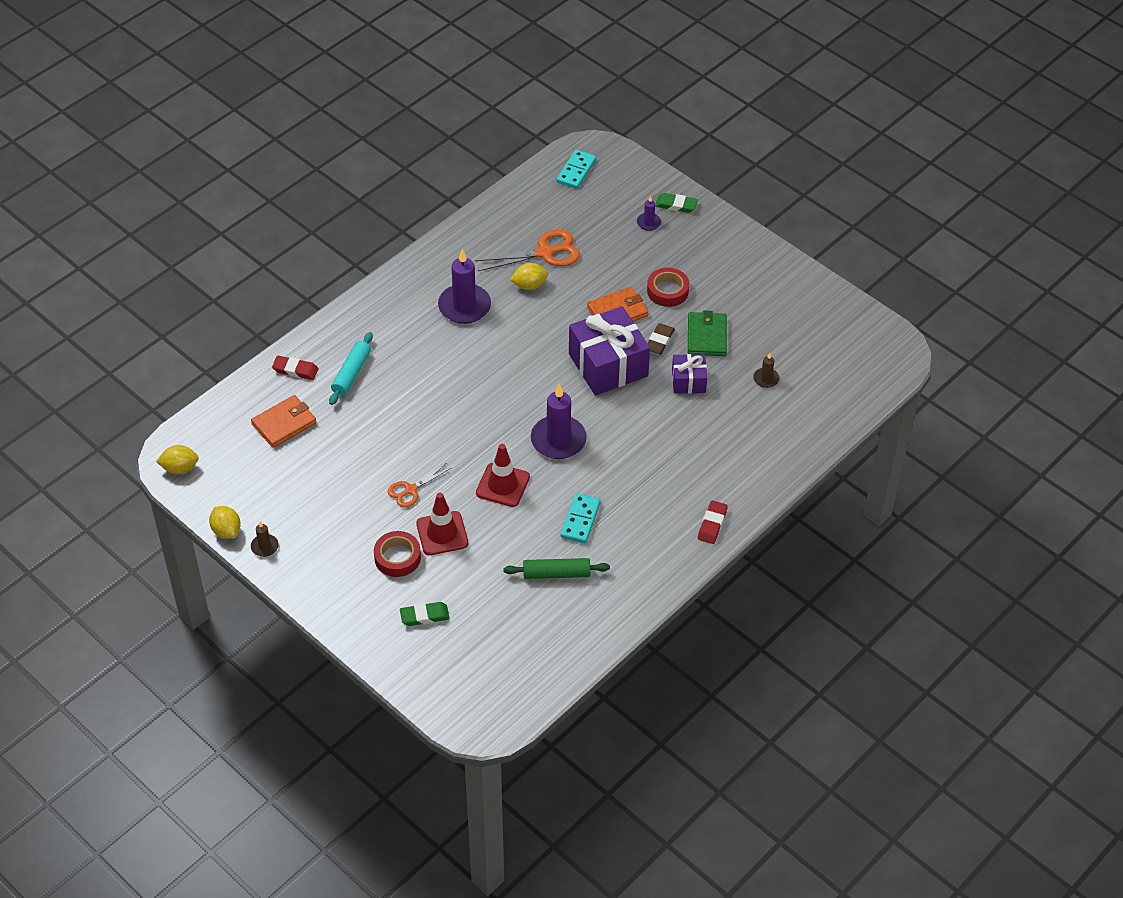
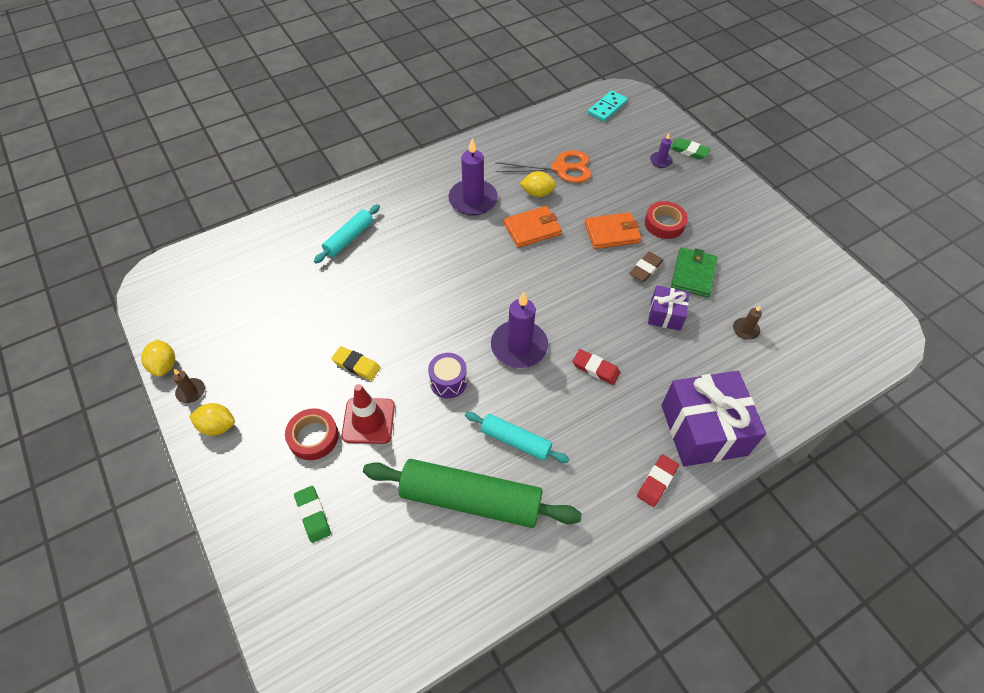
camera: 15 degrees right, 5 degrees up
yellow lemon [156,445,199,474] -> yellow lemon moved to [189,403,235,436]
orange wallet [251,395,317,448] -> orange wallet moved to [504,206,562,248]
red eraser [272,356,319,380] -> red eraser moved to [572,349,620,385]
orange scissors [388,463,451,507] -> yellow eraser [331,346,381,381]
green eraser [400,602,450,626] -> green eraser turned 60 degrees clockwise [294,486,331,543]
red traffic cone [476,444,530,507] -> purple drum [428,353,467,398]
green rolling pin [503,558,610,579] -> green rolling pin [363,459,582,528], size x1.84
turquoise domino [561,493,601,544] -> turquoise rolling pin [465,412,569,463]
purple gift [569,306,650,395] -> purple gift moved to [661,371,766,467]

